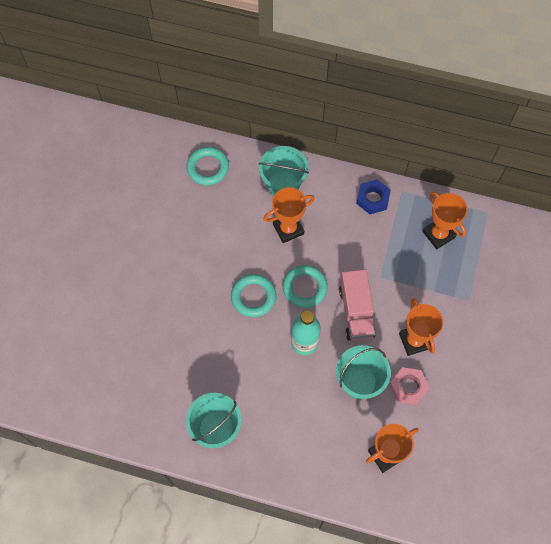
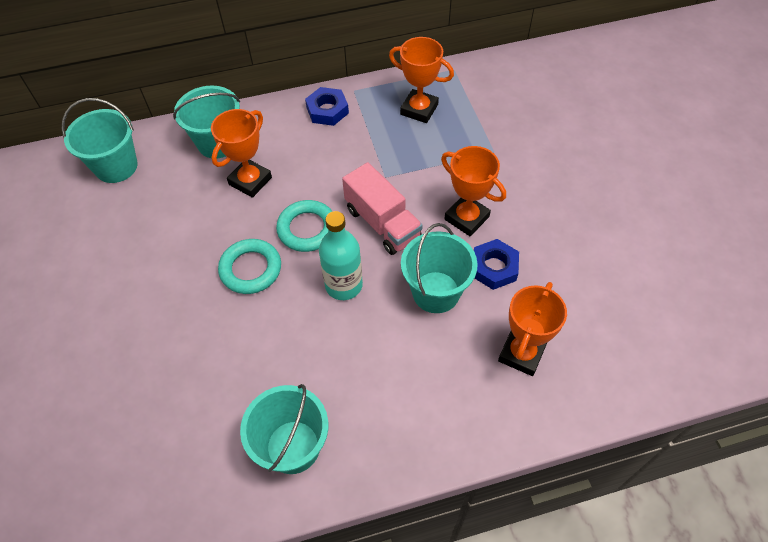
camera: 30 degrees left, 10 degrees down
turquoise ring [186,147,229,185] -> turquoise bucket [62,98,138,183]
pink nut [389,367,429,405] -> blue nut [474,239,519,290]

